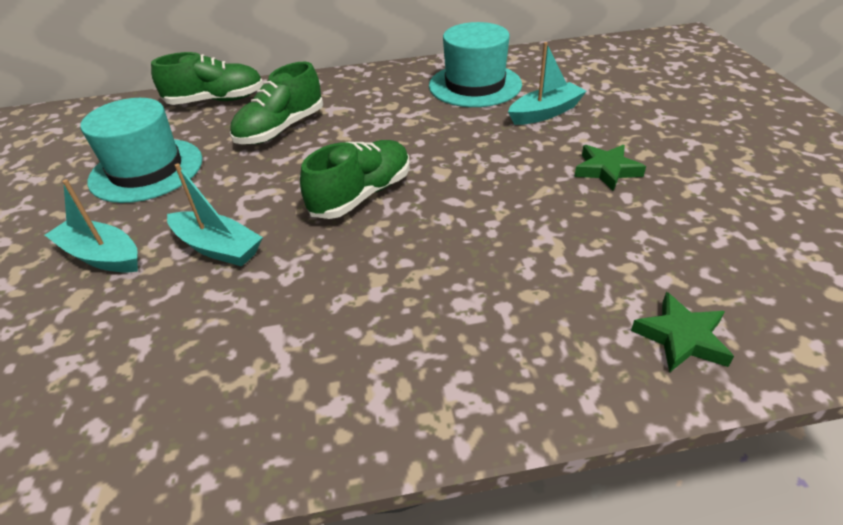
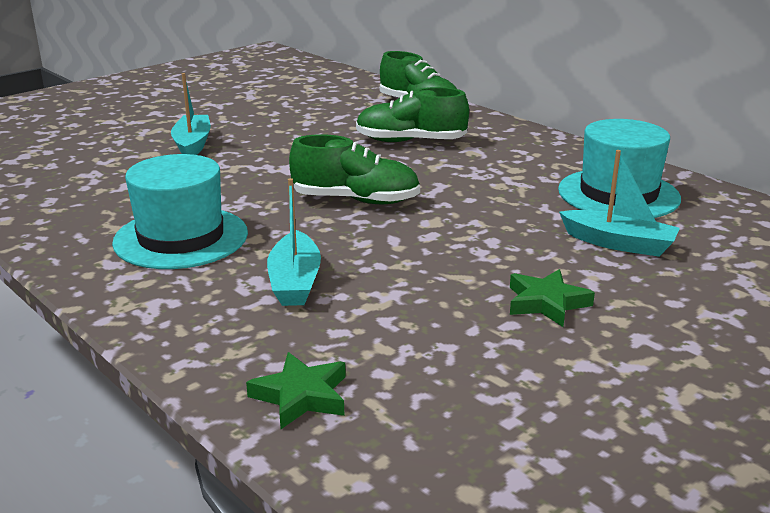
camera: 55 degrees right, 15 degrees down
turquoise hat [80,98,202,203] -> turquoise hat moved to [112,154,248,269]
turquoise boat [167,163,263,266] -> turquoise boat moved to [267,178,321,306]

